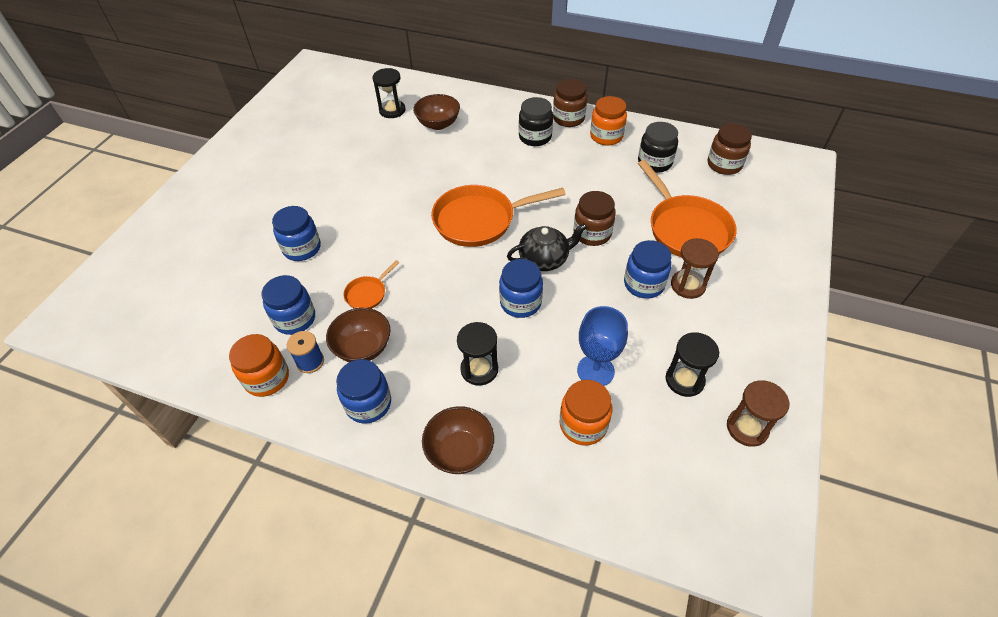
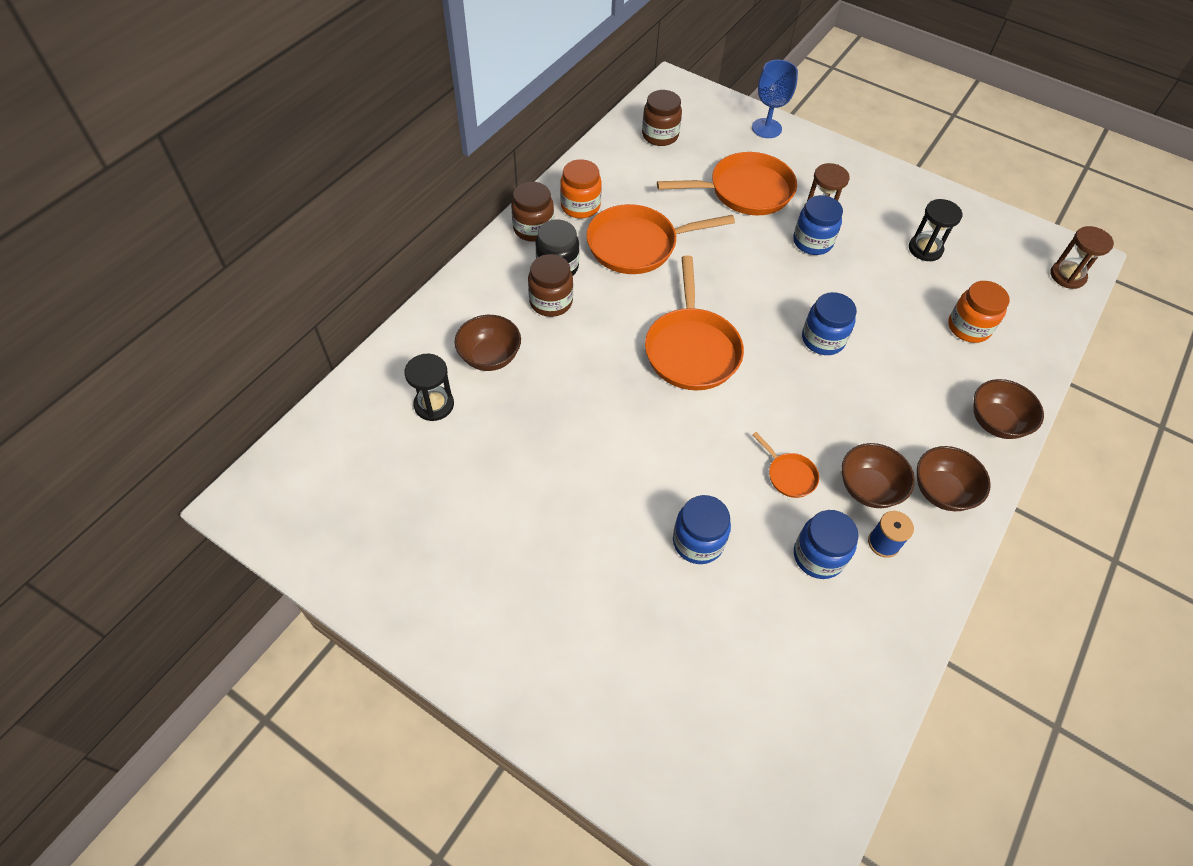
camera: 80 degrees left, 5 degrees up
orange jar [229,334,289,397] -> none
blue jar [336,359,391,424] -> brown bowl [917,446,991,511]
black hourglass [457,322,498,386] -> none
black teapot [507,223,587,271] -> none
brown jar [574,191,616,246] -> brown jar moved to [528,254,573,317]
blue goblet [577,306,628,386] -> blue goblet moved to [752,60,798,138]
black jar [638,122,678,173] -> none
brown hourglass [727,380,789,447] -> brown hourglass moved to [1050,226,1114,289]
none -> orange pan [586,204,735,274]

